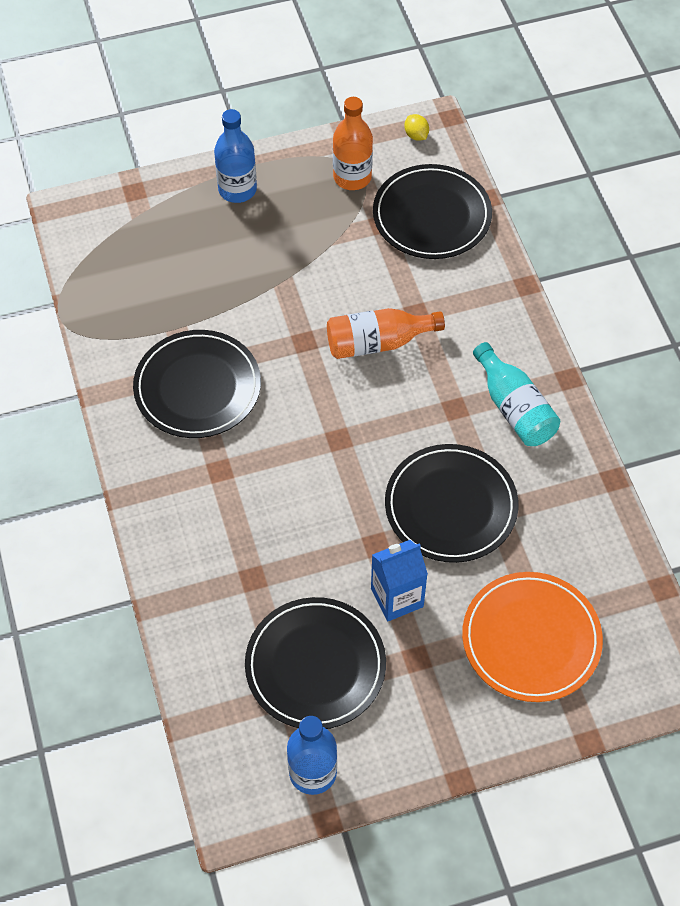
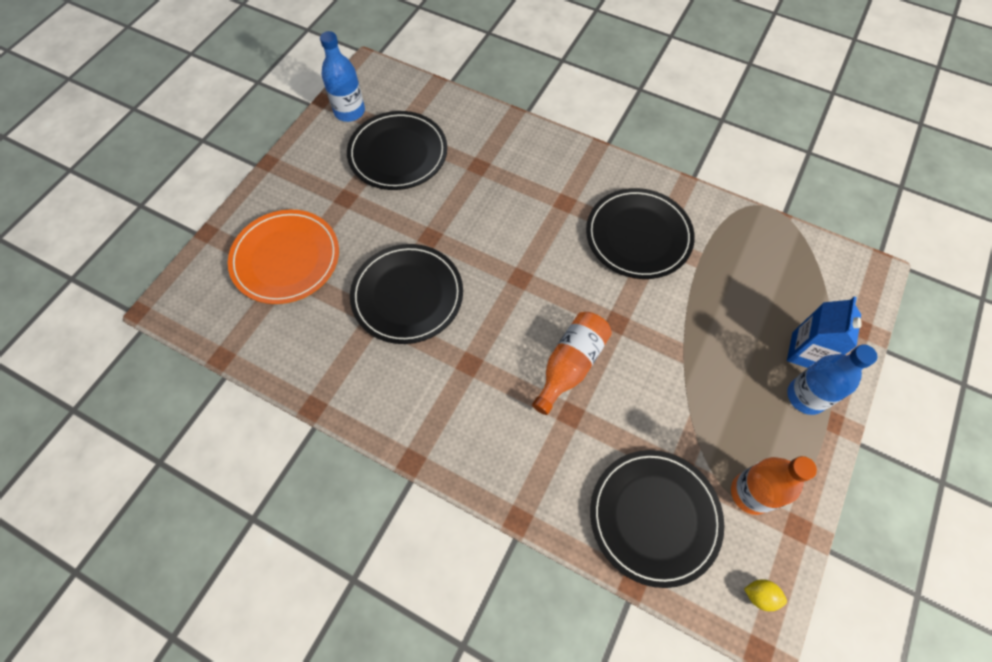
camera: 135 degrees right, 5 degrees up
blue carton [371,540,428,622] -> blue carton moved to [787,296,862,368]
turquoise bottle [473,342,560,446] -> none

